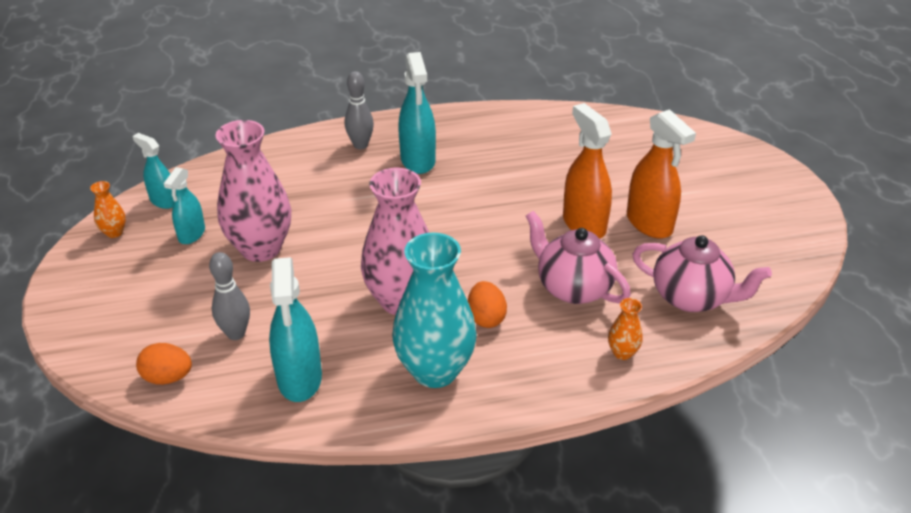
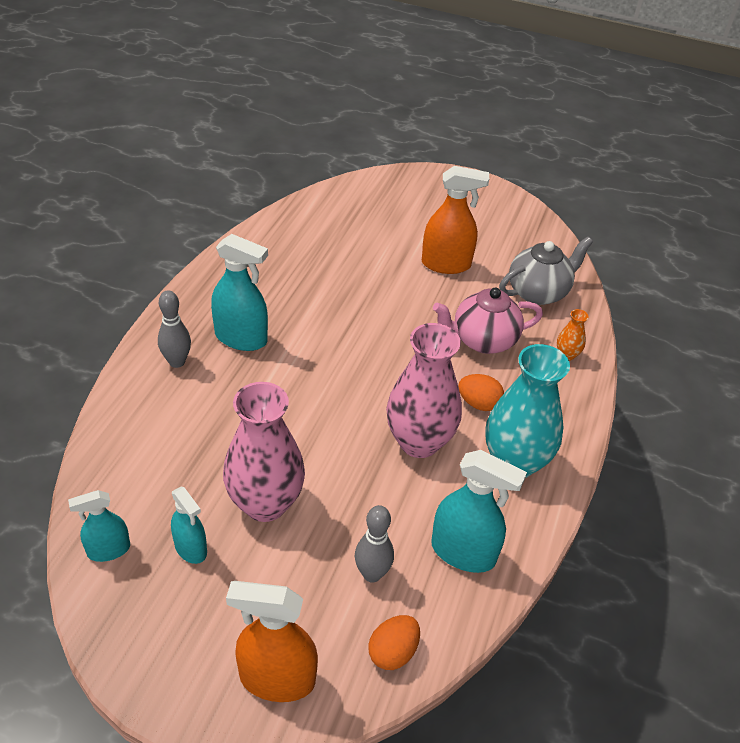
camera: 60 degrees left, 5 degrees up
orange vase [90,181,126,238] -> none
orange spray bottle [563,103,612,239] -> orange spray bottle moved to [226,581,318,702]
pink teapot [632,235,772,312] -> grey teapot [499,236,593,305]

